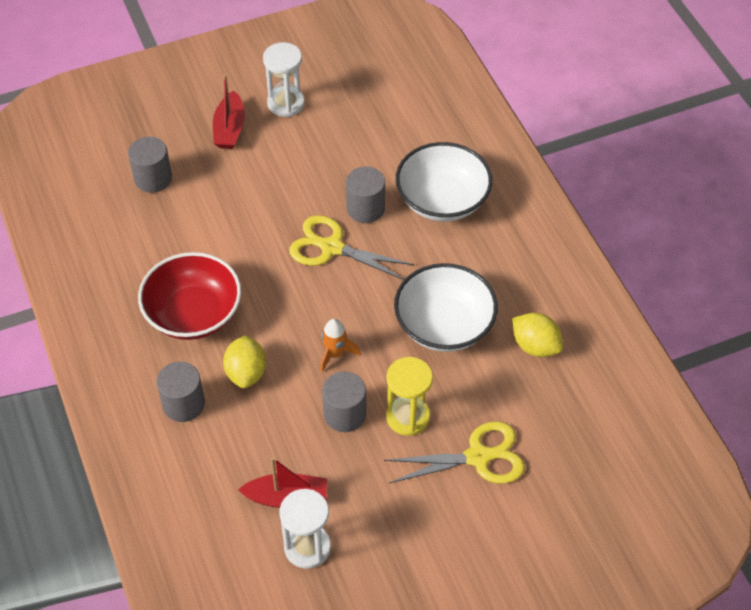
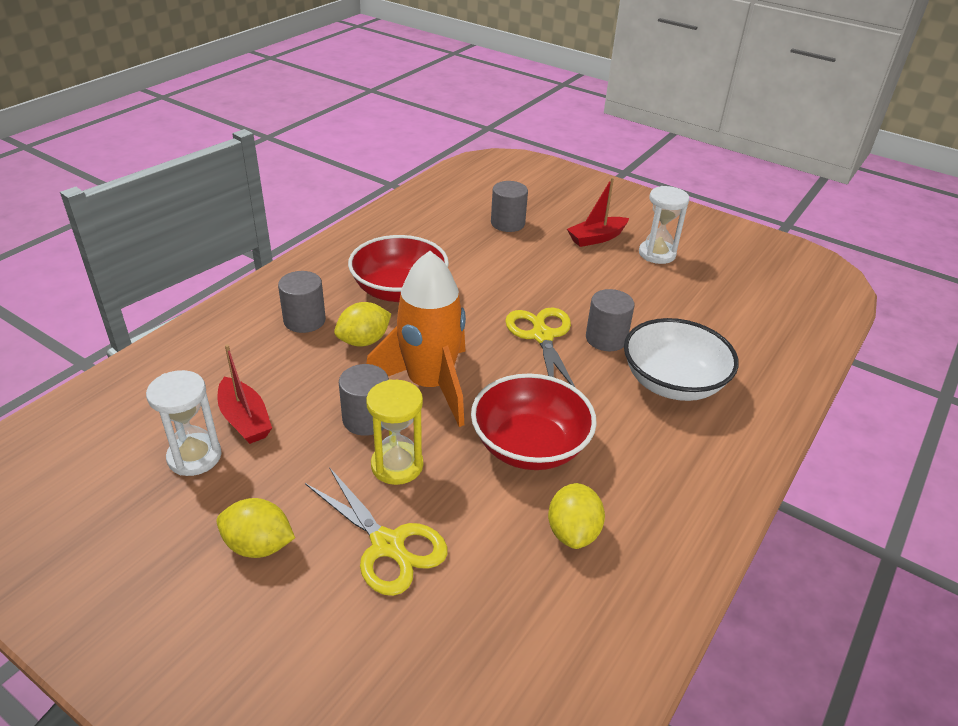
camera: 55 degrees right, 15 degrees down
orange rocket [321,319,361,372] -> orange rocket [367,251,466,427], size x2.38
white bowl [394,263,498,352] -> red bowl [471,373,597,470]
none -> yellow lemon [216,498,295,558]

